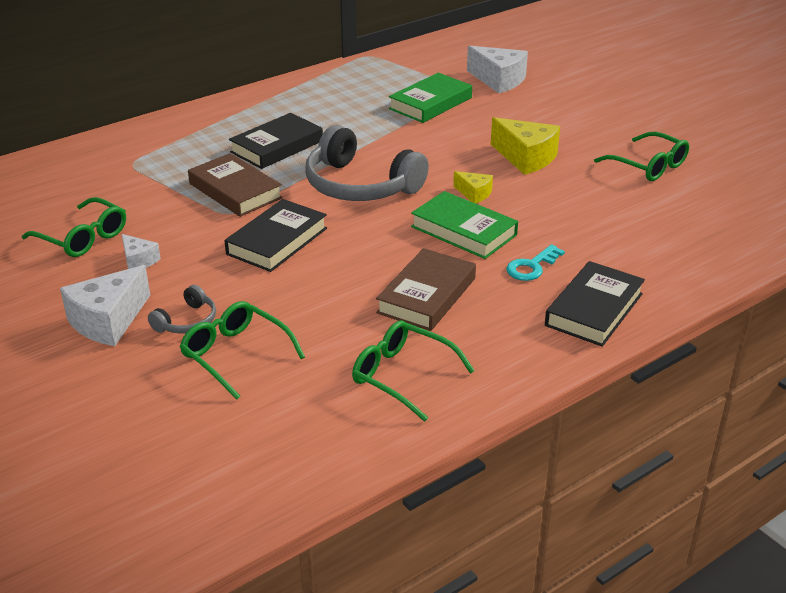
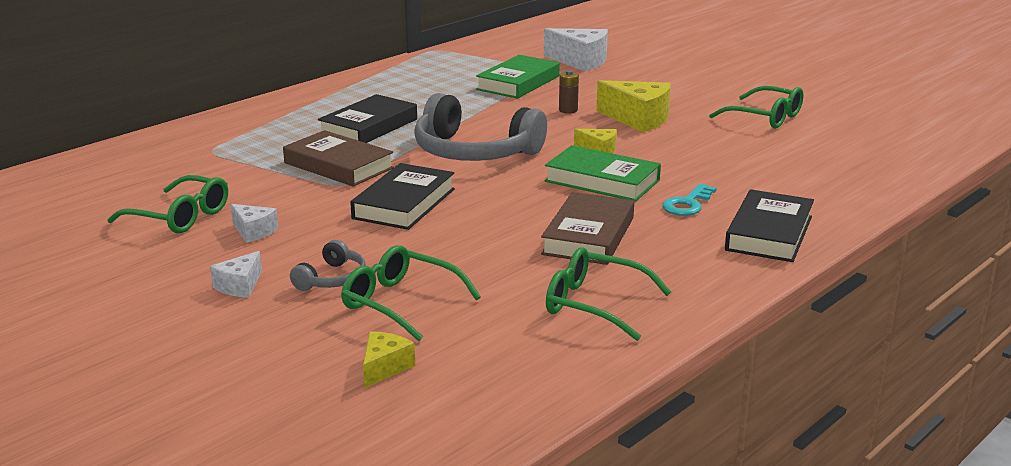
camera: 10 degrees left, 10 degrees down
white cheese [60,265,150,346] -> white cheese [210,251,262,298], size x0.54
none -> yellow cheese [363,331,415,388]
none -> brown battery [559,70,579,114]

